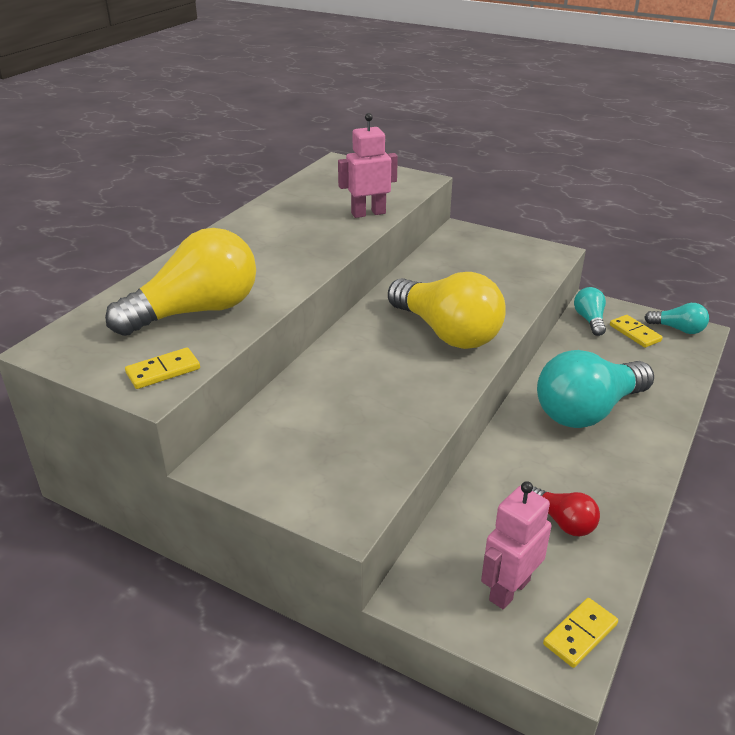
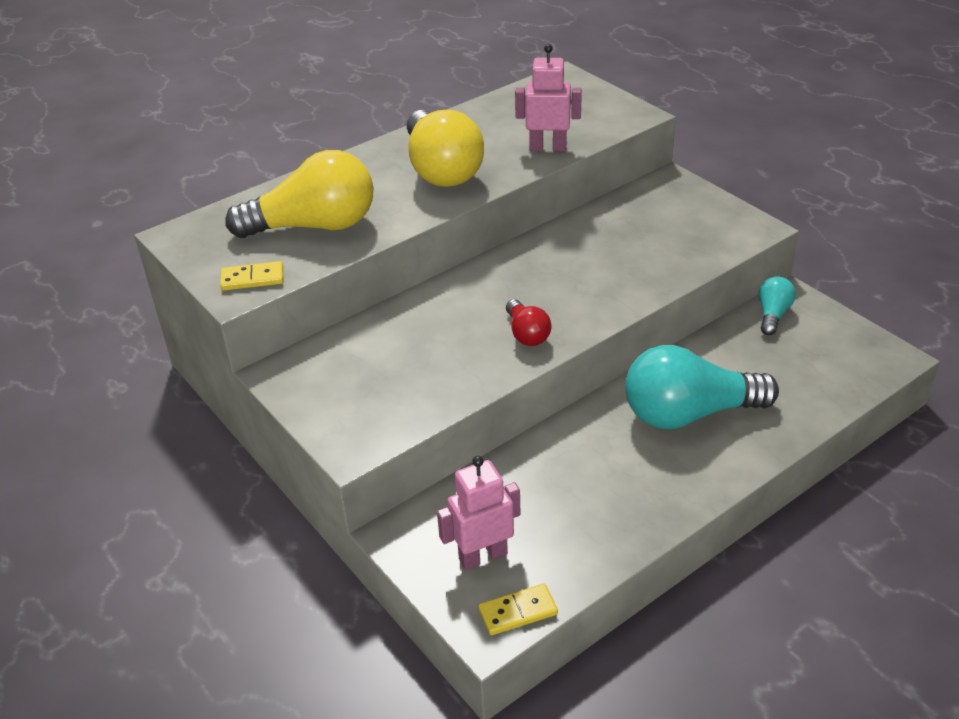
camera: 25 degrees right, 5 degrees up
yellow light bulb [388,272,505,349] -> yellow light bulb moved to [407,110,484,187]
red light bulb [532,487,600,536] -> red light bulb moved to [506,299,551,346]
yellow domino [610,315,663,348] -> none
turquoise light bulb [644,303,709,334] -> none

